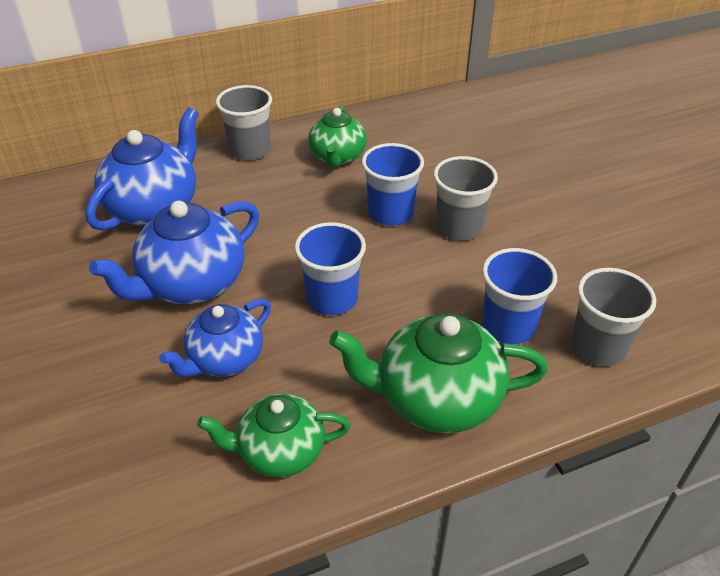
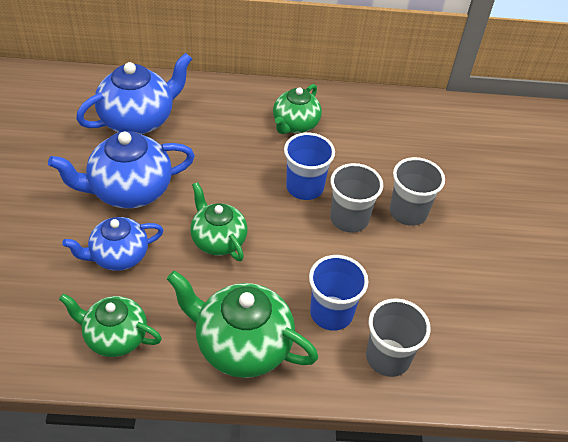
camera: 20 degrees right, 5 degrees up
grey cup [216,85,272,160] -> grey cup moved to [390,157,445,226]
blue cup [295,222,366,315] -> green teapot [190,182,247,261]

